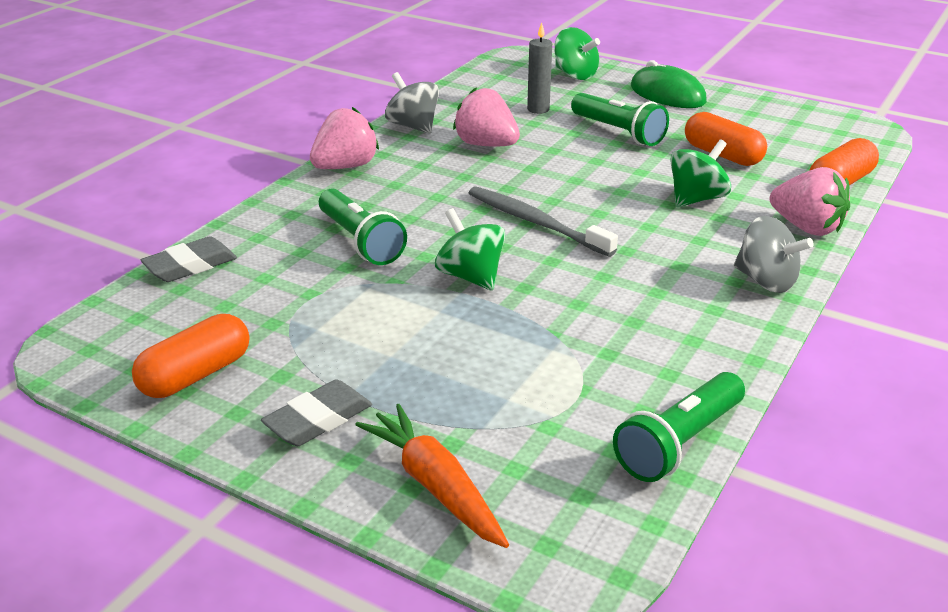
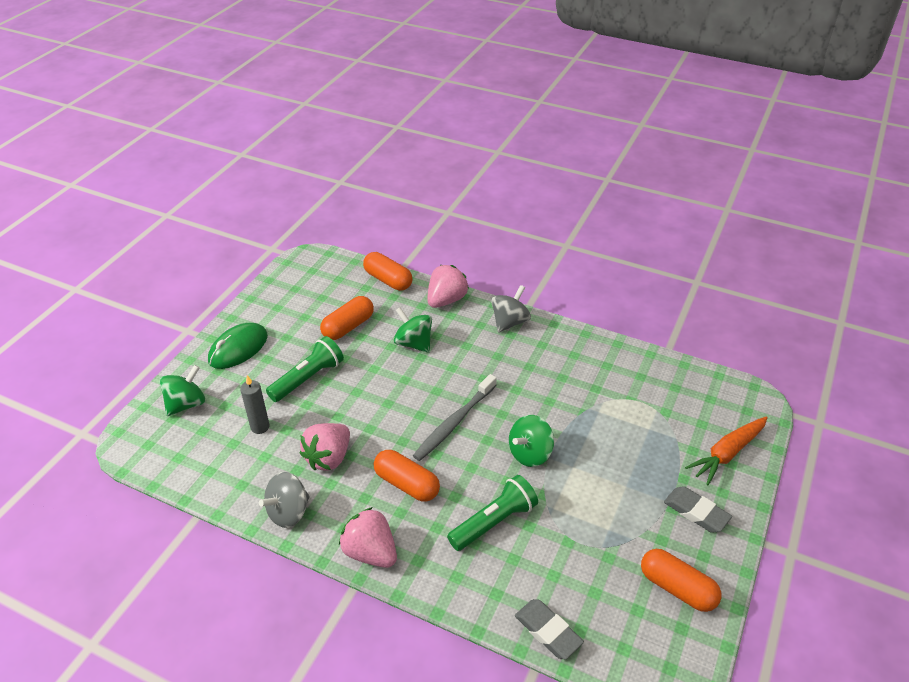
camera: 95 degrees left, 10 degrees up
green flashlight [613,372,745,482] -> none
none -> orange capsule [374,450,440,502]

